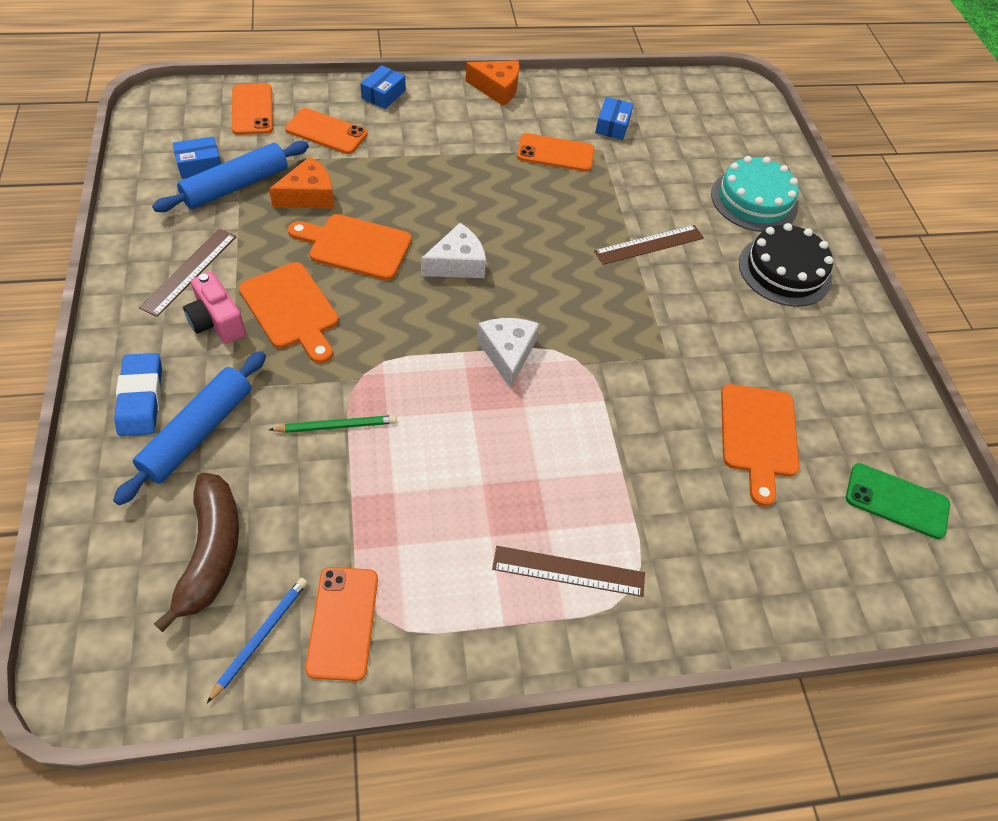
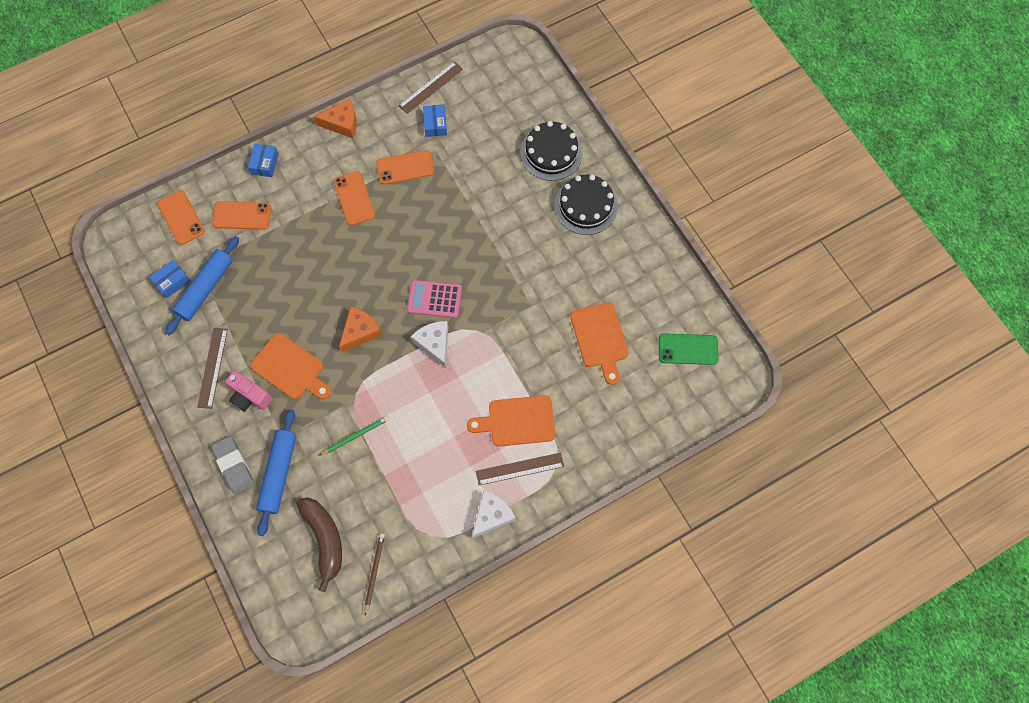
camera: 15 degrees left, 15 degrees up
blue eraser [114,353,162,436] -> grey eraser [211,436,255,495]
blue pencil [207,578,308,703] -> brown pencil [365,533,385,616]
orange cheese [269,157,334,209] -> orange cheese moved to [339,306,382,352]
orange cutting board [288,214,412,280] -> orange cutting board moved to [467,395,555,447]
orange phone [305,567,378,681] -> orange phone moved to [334,171,375,225]
white cheese [421,223,486,278] -> white cheese moved to [472,490,516,538]
brown ruler [594,225,704,265] -> brown ruler moved to [399,61,463,114]
turquoise cake [711,156,799,232] -> black cake [520,121,583,181]
none -> pink calculator [407,280,462,318]

